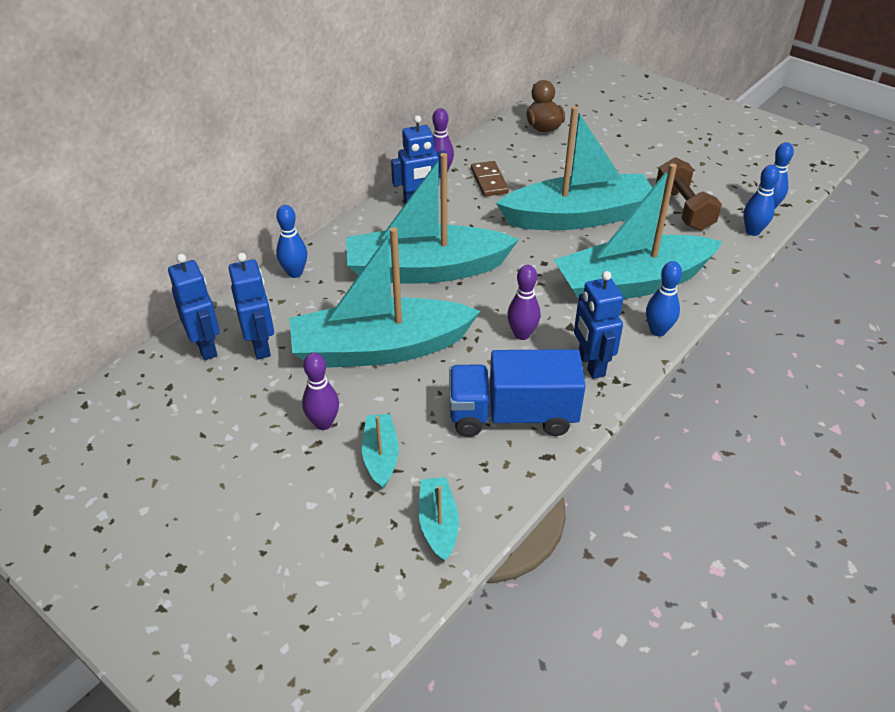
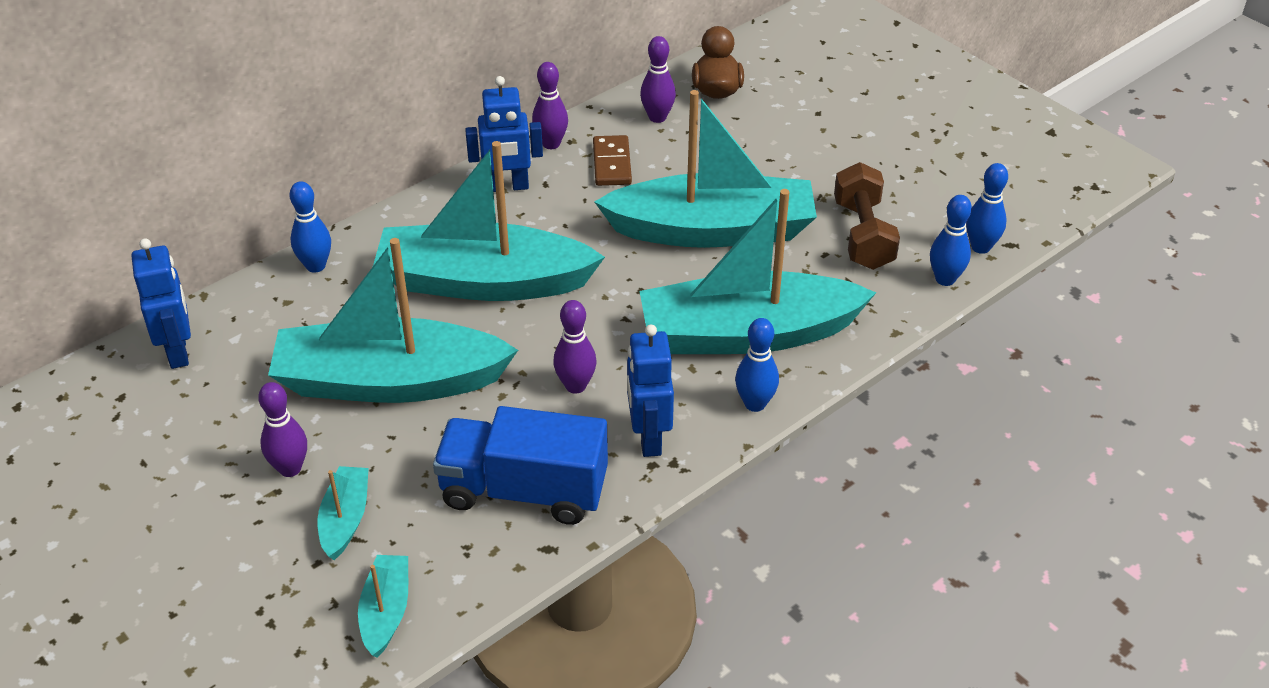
camera: 10 degrees right, 0 degrees up
blue robot [228,253,274,359] -> none
none -> purple bowling pin [640,36,676,123]

